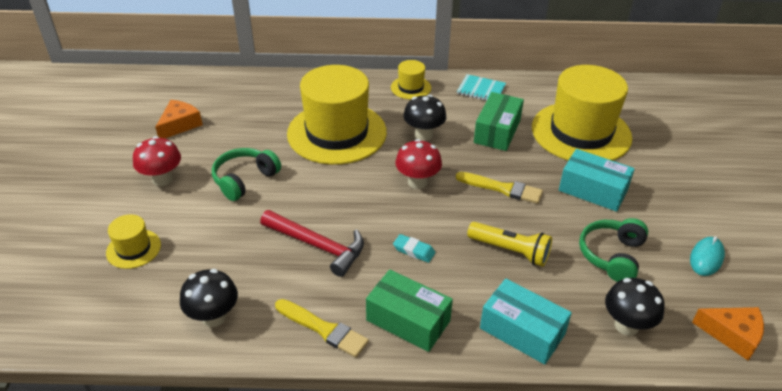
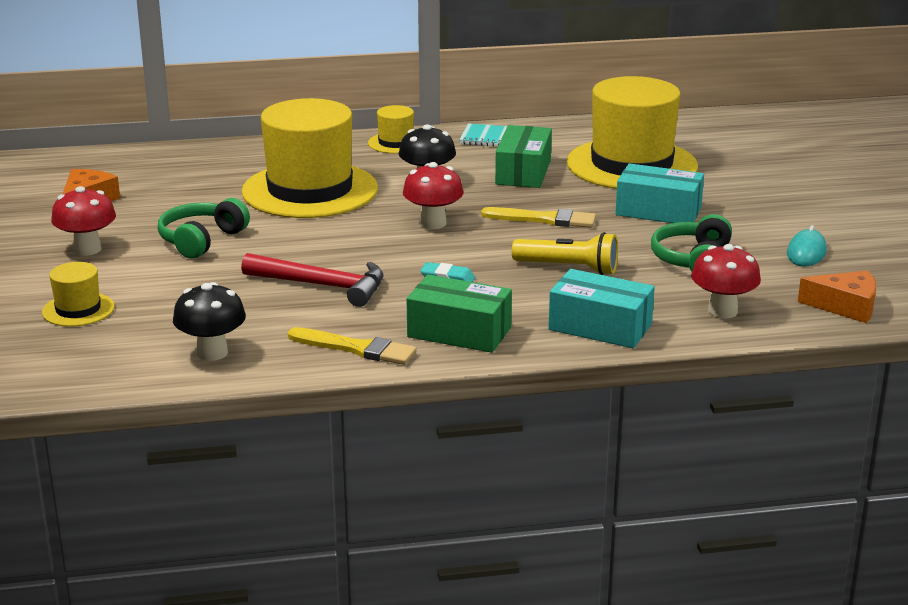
camera: 10 degrees left, 15 degrees down
black mushroom [605,278,665,336] -> red mushroom [691,244,761,319]

